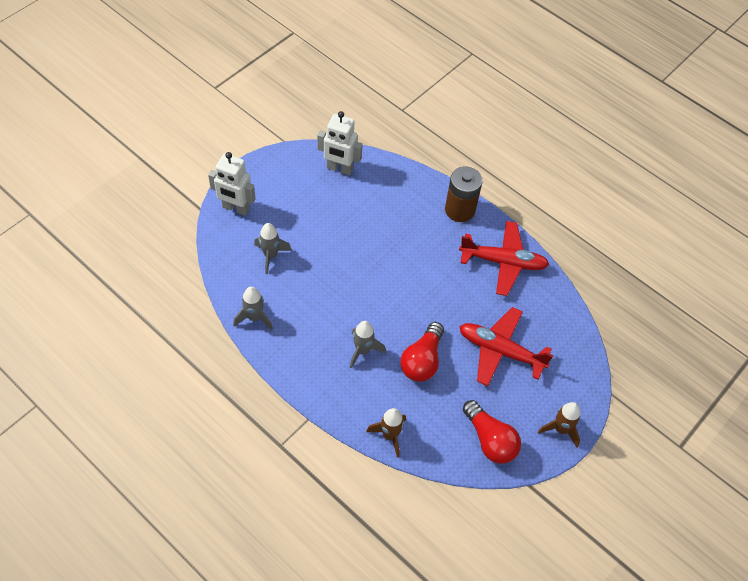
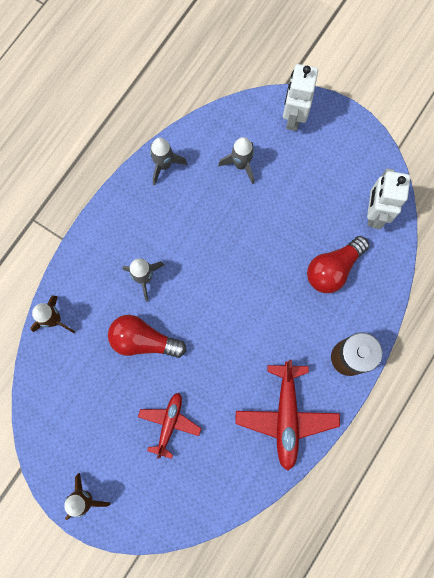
camera: 85 degrees right, 20 degrees up
red plane [459,307,553,386] -> red plane [138,393,201,459], size x0.62
red light bulb [463,400,521,464] -> red light bulb moved to [307,236,369,293]

